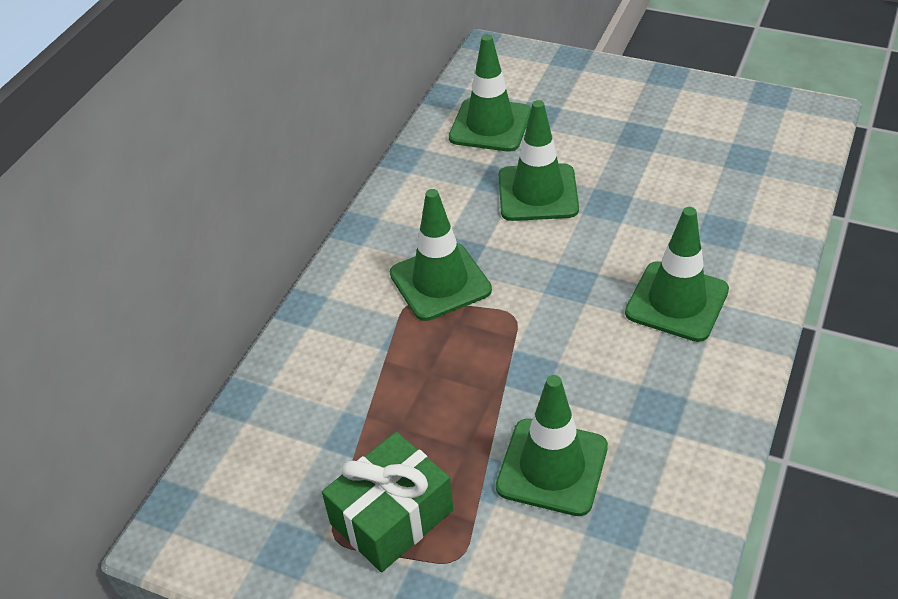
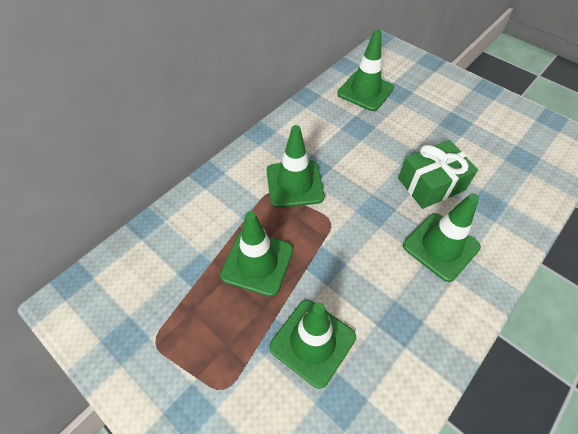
camera: 15 degrees right, 10 degrees up
green gift [322,432,453,572] -> green gift moved to [398,140,478,209]
green traffic cone [499,100,579,221] -> green traffic cone moved to [220,211,293,297]

